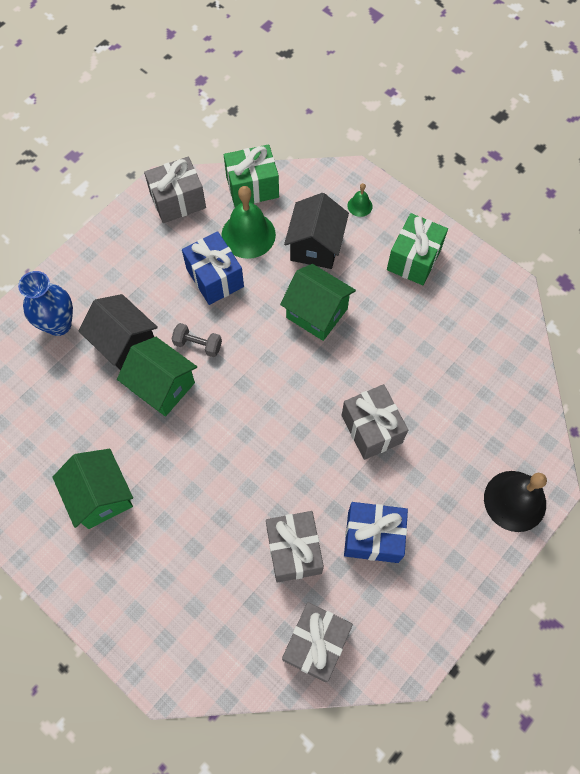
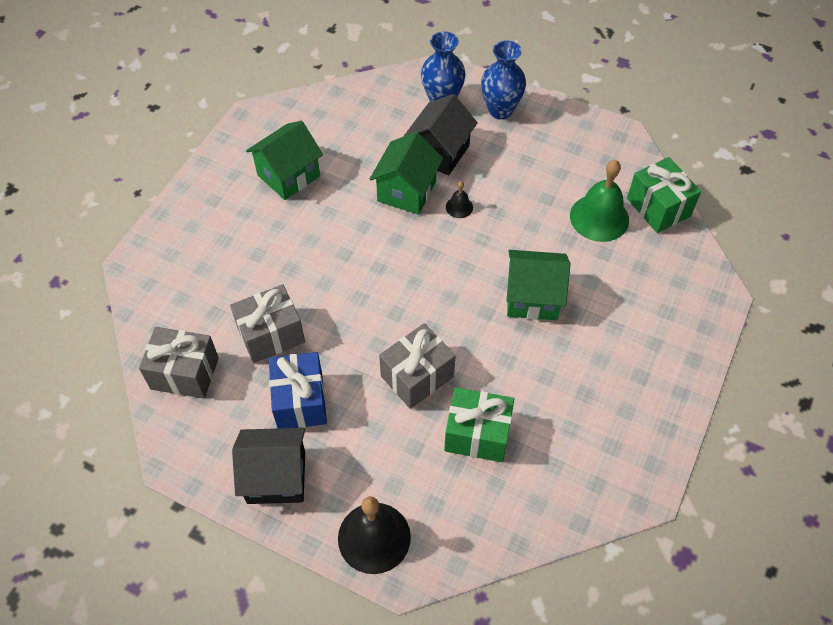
camera: 75 degrees right, 10 degrees down
grey gift [144,157,206,223] -> none
grey dumbbell [172,323,222,357] -> black bell [446,181,473,218]
blue gift [182,231,244,305] -> none
green house [280,264,356,341] -> green house turned 75 degrees clockwise [506,250,570,320]
black house [284,193,349,269] -> black house moved to [232,428,305,504]
green bell [347,183,373,217] -> none
green gift [387,213,448,285] -> green gift moved to [444,387,514,462]
none -> blue vase [481,40,526,119]

